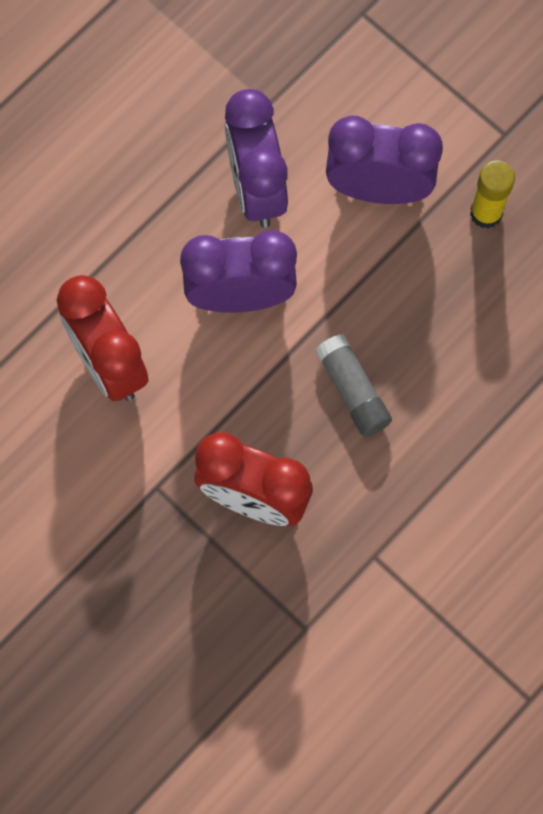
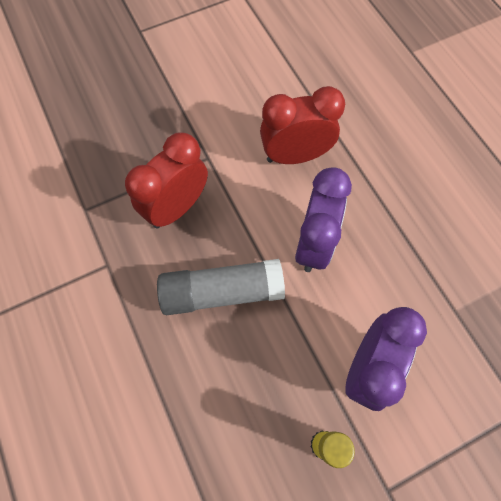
camera: 110 degrees right, 5 degrees down
purple clock [225,89,288,228] -> none
grey glue stick [315,334,392,436] -> grey glue stick [157,259,285,315], size x1.63

